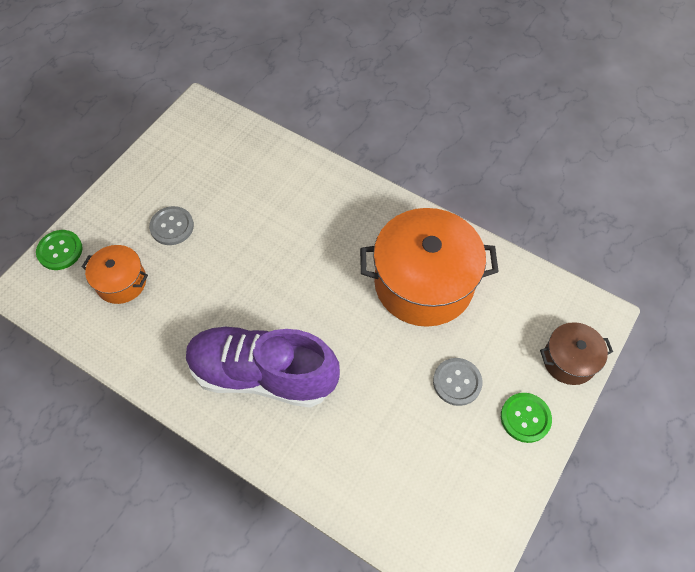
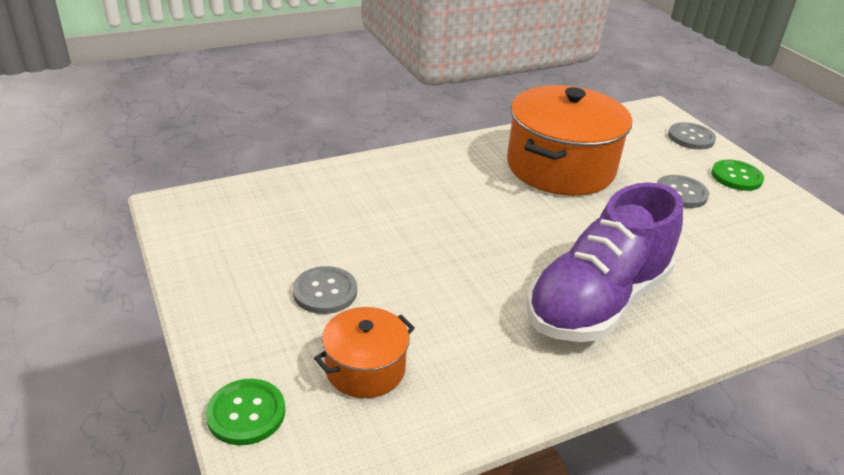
camera: 60 degrees left, 25 degrees down
brown pot [540,322,613,385] -> grey button [668,122,716,150]

